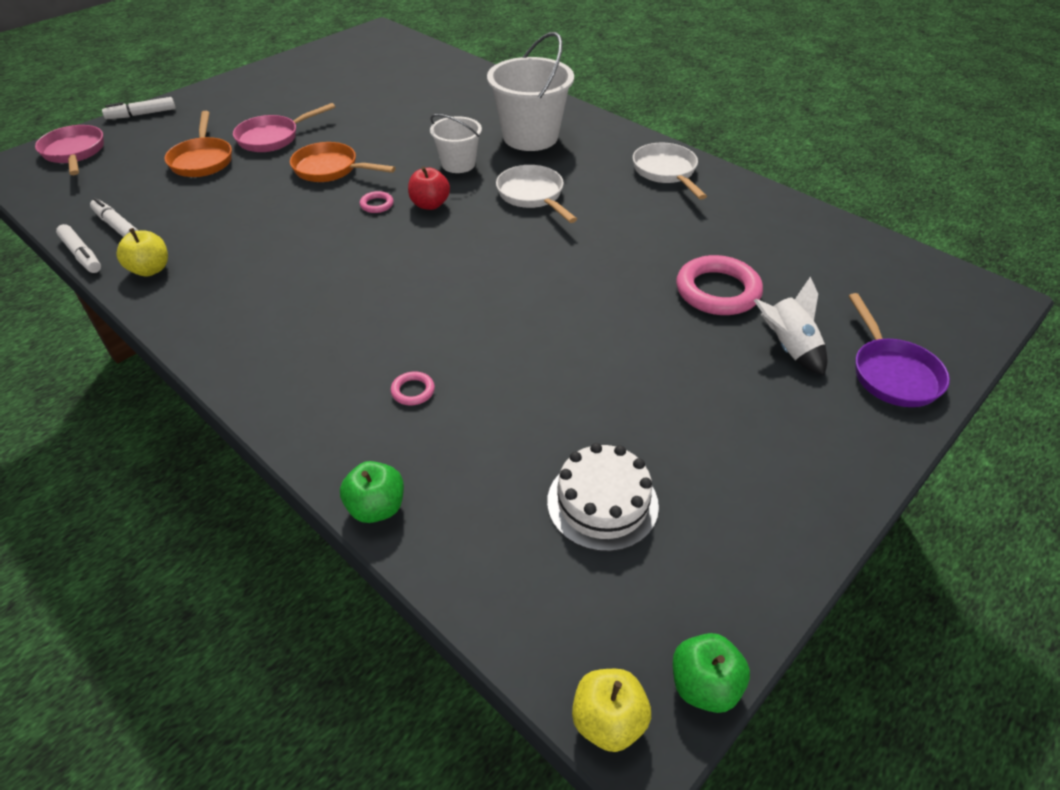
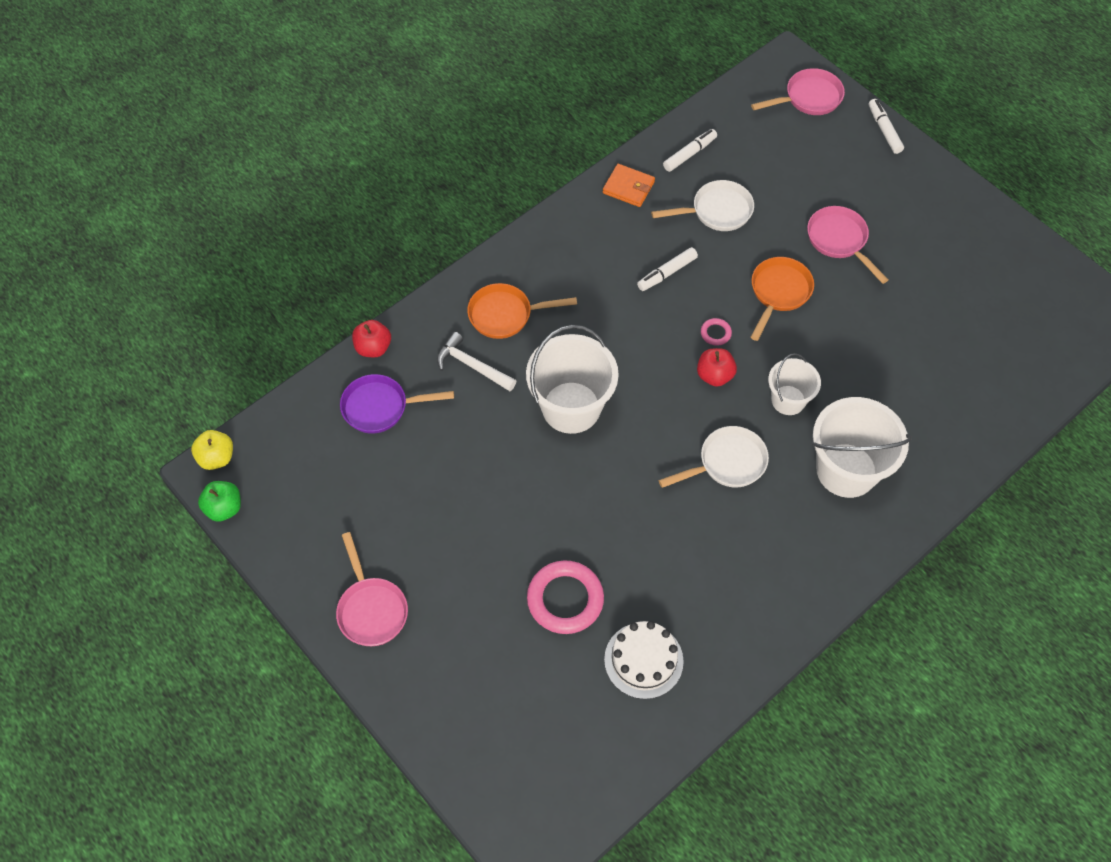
camera: 95 degrees right, 15 degrees up
white marker [56,224,101,273] -> white marker moved to [637,247,698,291]
yellow apple [116,228,168,277] -> orange wallet [603,164,655,207]
orange pan [165,111,232,177] -> orange pan moved to [467,283,577,339]
green apple [340,461,404,523] -> red apple [352,320,391,357]
pink ring [391,371,435,405] -> white hammer [437,332,516,391]
white cake [547,443,659,552] -> white cake moved to [604,621,684,699]
white pan [633,143,707,200] -> white pan moved to [651,180,754,231]
white rocket [754,276,827,375] -> none
purple pan [849,293,950,407] -> purple pan moved to [340,374,454,434]
none -> pink pan [336,532,408,646]
none -> white bucket [526,325,619,434]

